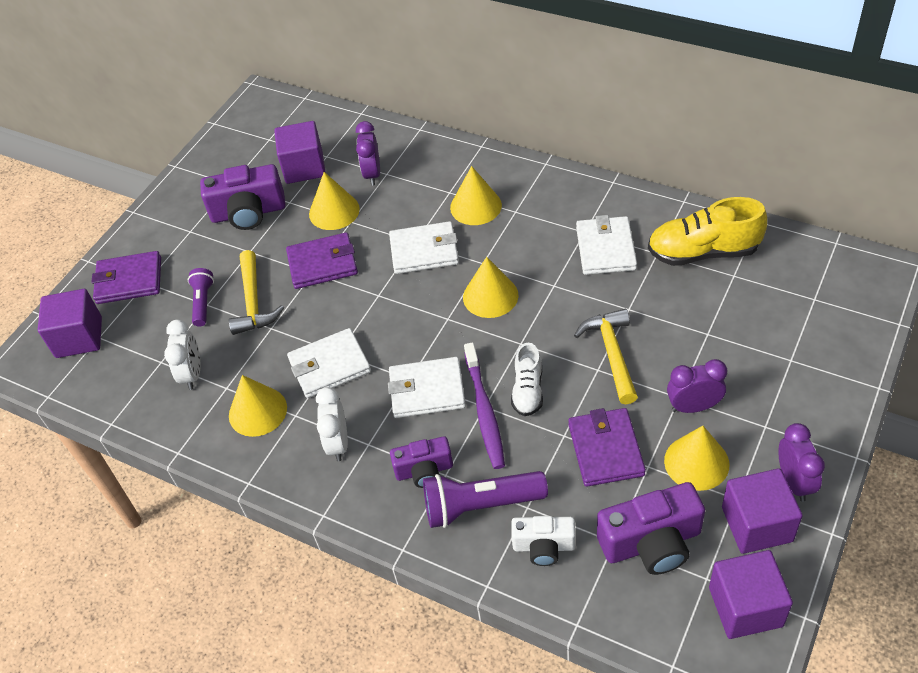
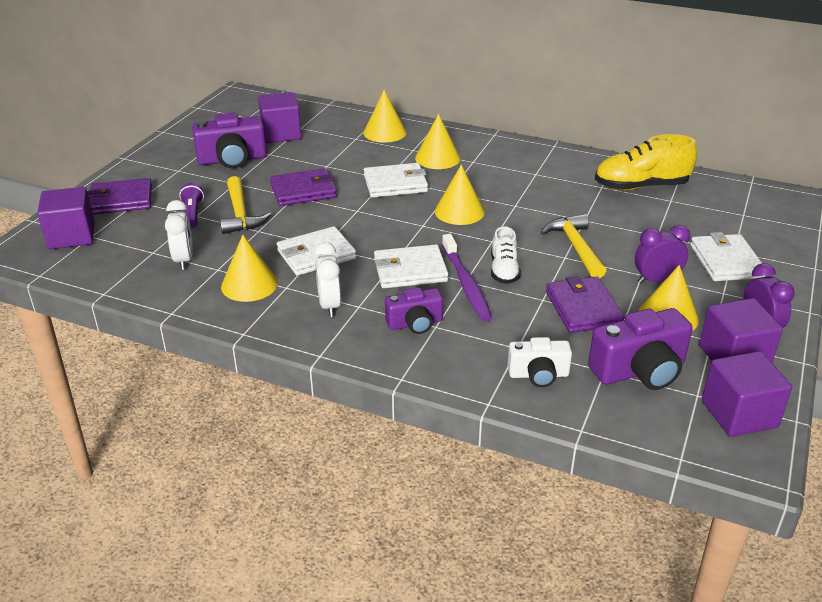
camera: 10 degrees left, 15 degrees down
yellow cone [309,172,360,230] -> yellow cone moved to [363,90,407,143]
purple clock [356,121,380,186] -> none
purple flashlight [423,471,548,528] -> none
white wallet [576,215,637,275] -> white wallet moved to [690,232,765,281]

